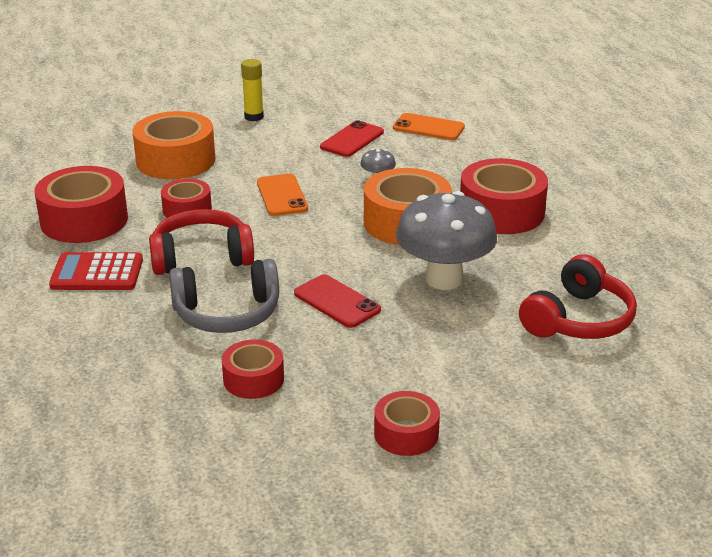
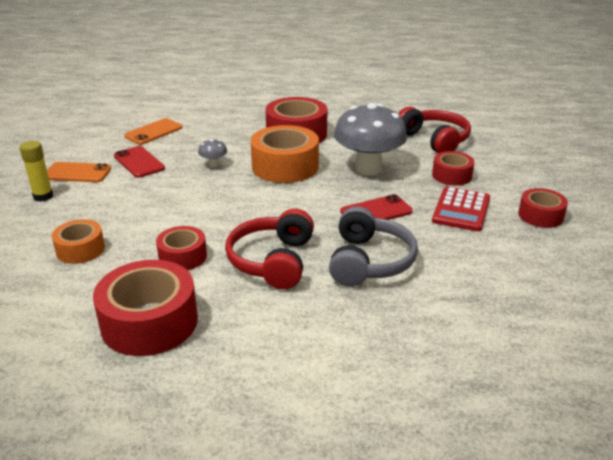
camera: 70 degrees left, 0 degrees up
red calculator [49,252,143,290] -> red calculator moved to [432,187,490,231]
orange tape [132,111,216,179] -> orange tape [52,219,105,264], size x0.57
red tape [222,340,284,399] -> red tape moved to [432,151,474,185]
orange phone [257,174,308,216] -> orange phone moved to [47,162,111,182]

